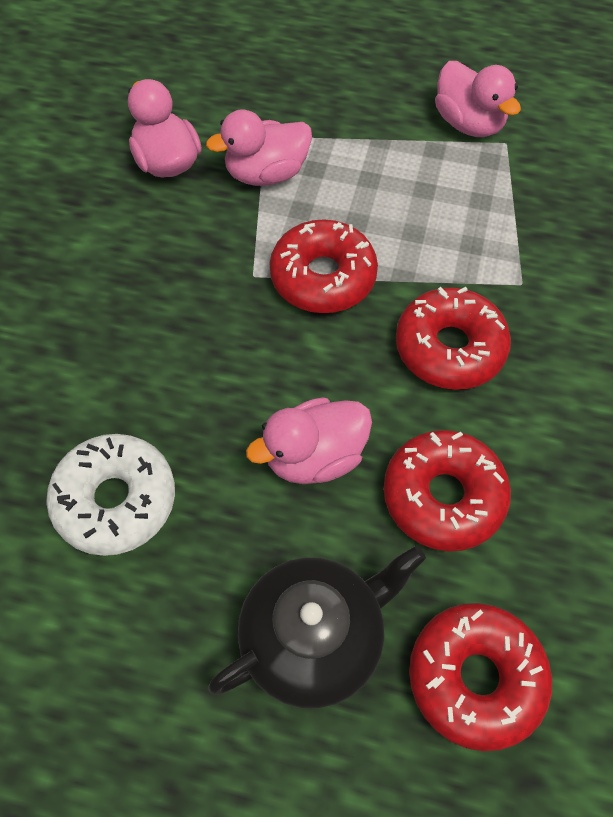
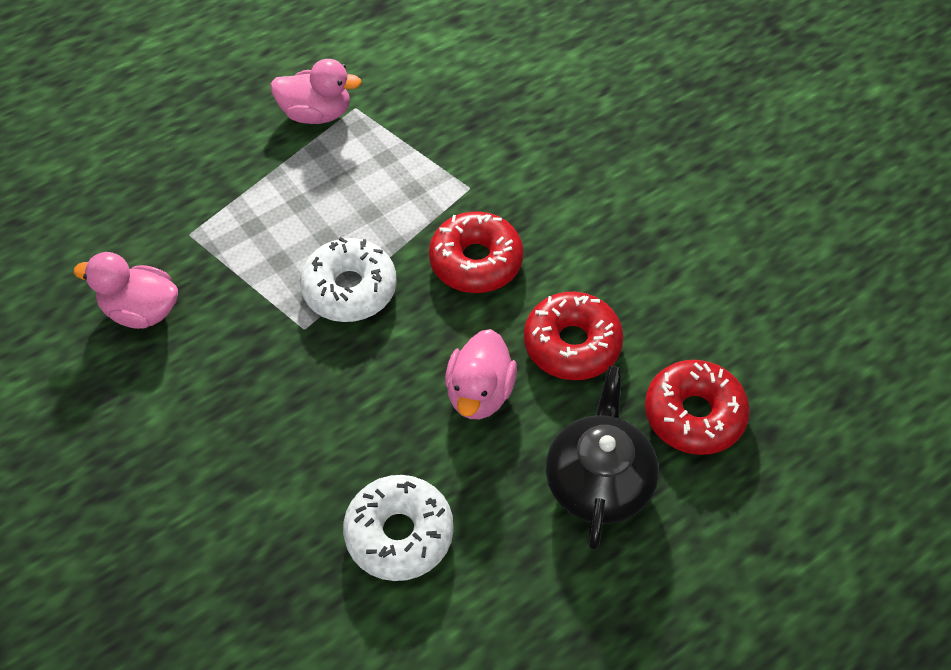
camera: 50 degrees left, 5 degrees down
pink duck [206,109,312,186] -> none
red donut [269,219,378,313] -> white donut [300,237,397,322]

